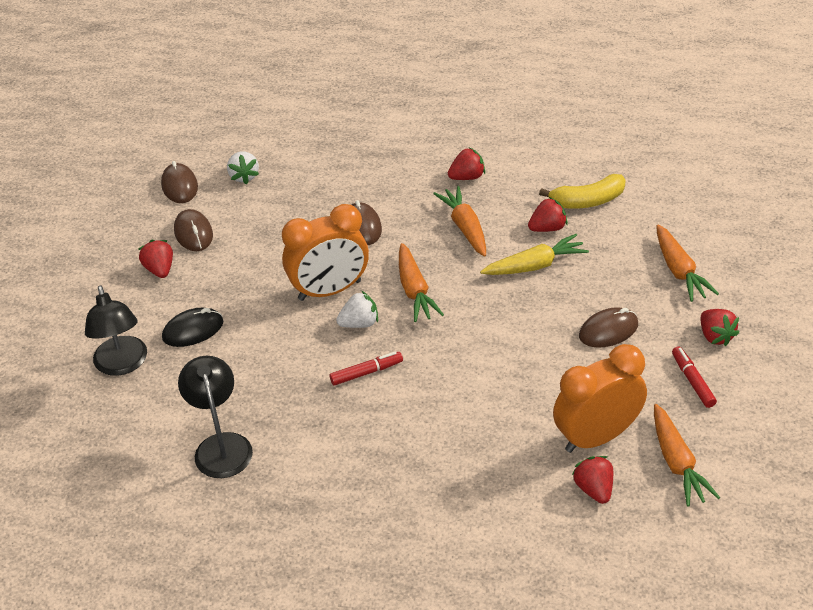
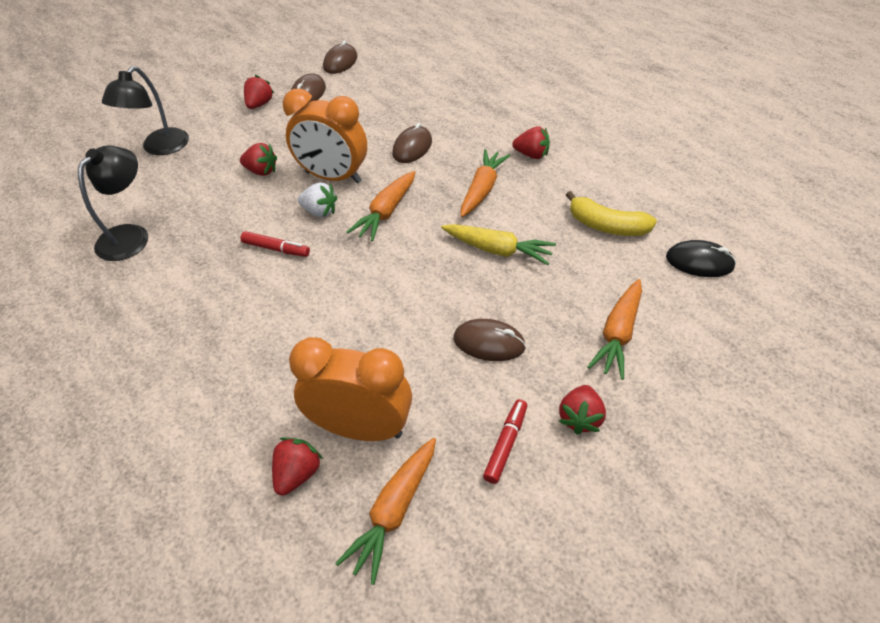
camera: 40 degrees right, 5 degrees up
black mouse [162,308,223,347] -> black mouse moved to [666,240,736,277]
white strawberry [227,151,259,184] -> none
red strawberry [528,197,568,232] -> red strawberry moved to [240,143,277,176]

